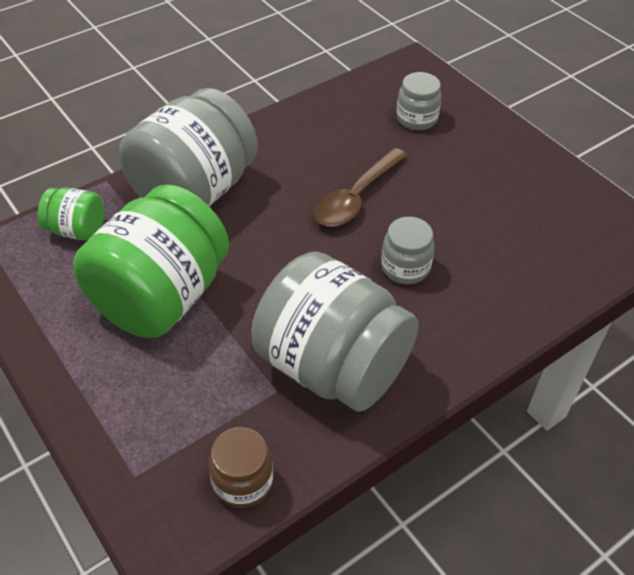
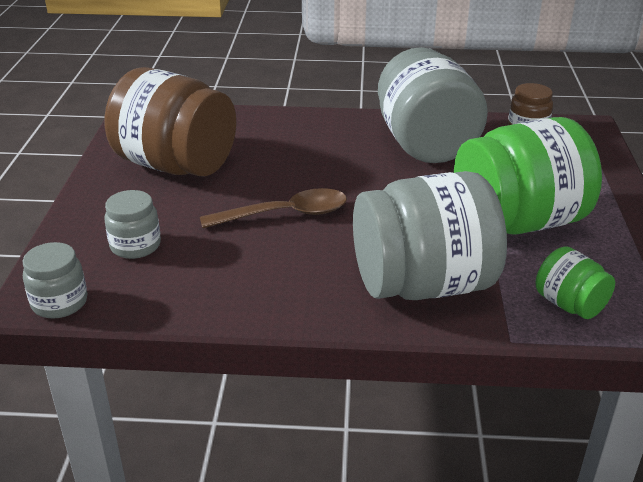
camera: 140 degrees left, 15 degrees down
grey jar [381,217,435,284] -> grey jar moved to [23,242,87,318]
none -> brown jar [105,67,236,177]

